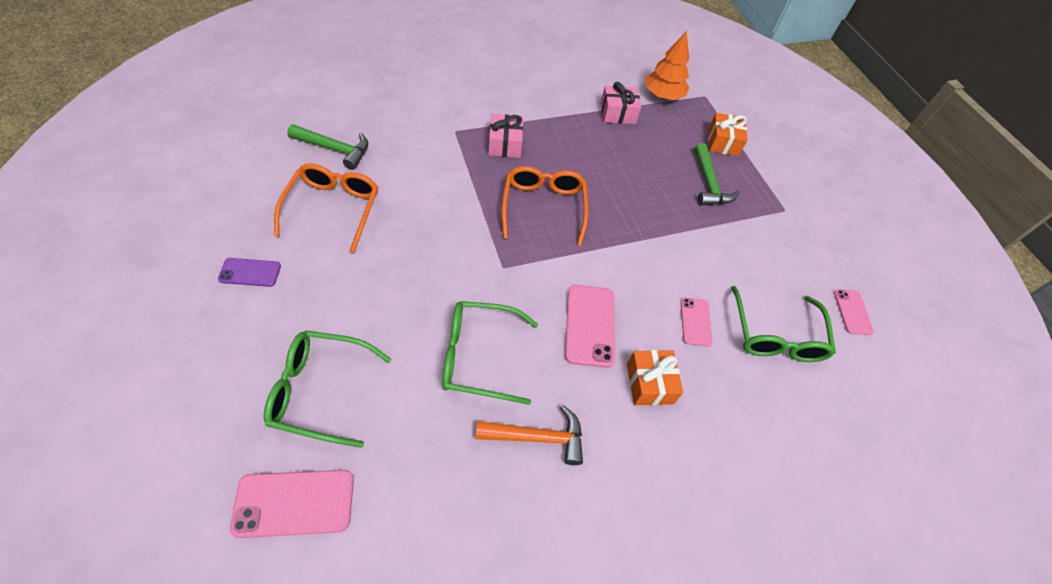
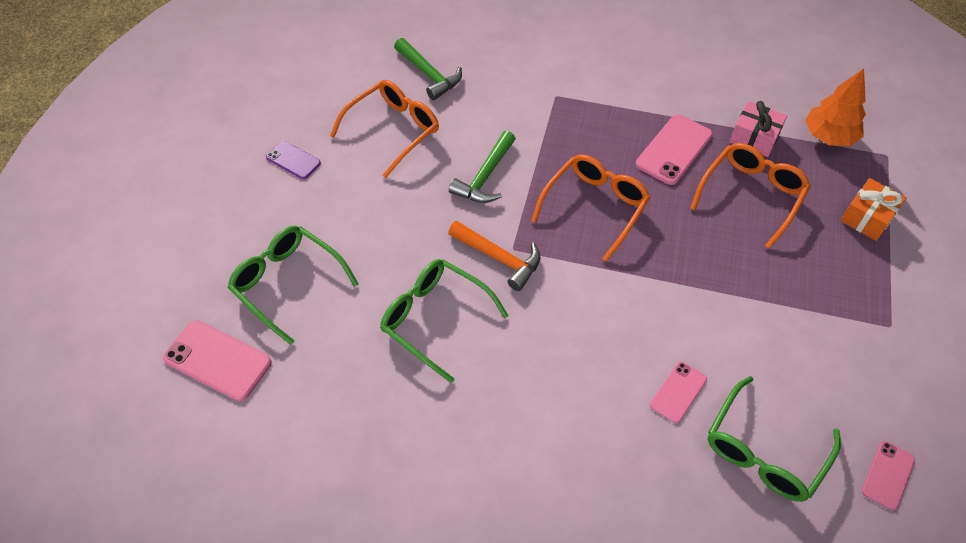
camera: 40 degrees right, 0 degrees up
orange hammer [475,405,583,465] -> orange hammer moved to [448,221,541,291]
pink gift [488,114,523,158] -> none
pink phone [565,285,615,368] -> pink phone moved to [636,114,713,185]
orange gift [627,350,683,405] -> none
green hammer [694,143,739,206] -> green hammer moved to [449,131,516,203]
none -> orange glasses [690,143,810,249]

